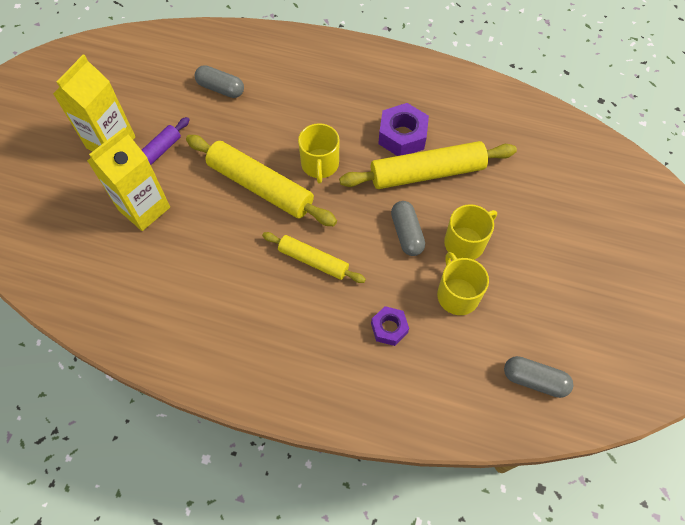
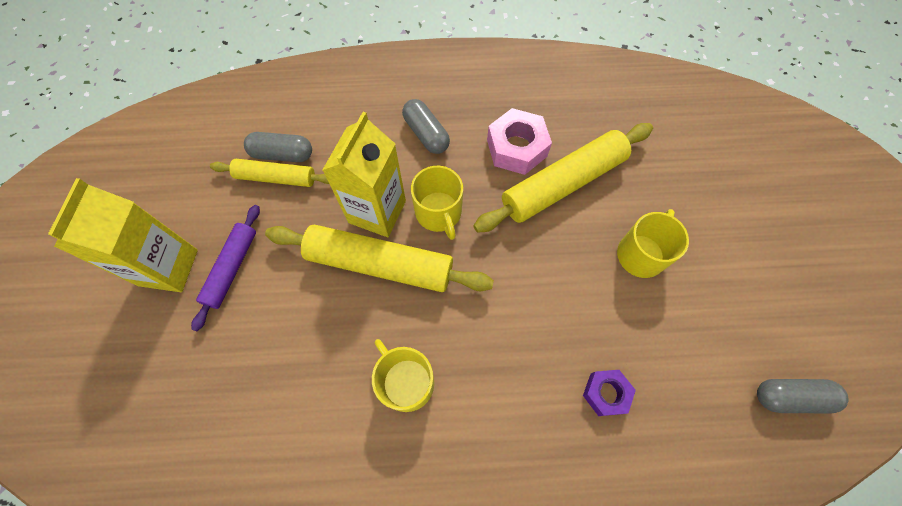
camera: 20 degrees left, 5 degrees up
yellow carton [87,128,170,231] -> yellow carton moved to [322,112,406,237]
yellow rolling pin [262,232,366,283] -> yellow rolling pin moved to [210,159,329,187]
purple nut [378,103,429,156] -> pink nut [487,108,552,175]
grey capsule [391,201,425,256] -> grey capsule moved to [402,99,450,154]
yellow mug [437,252,489,315] -> yellow mug moved to [372,339,434,412]

